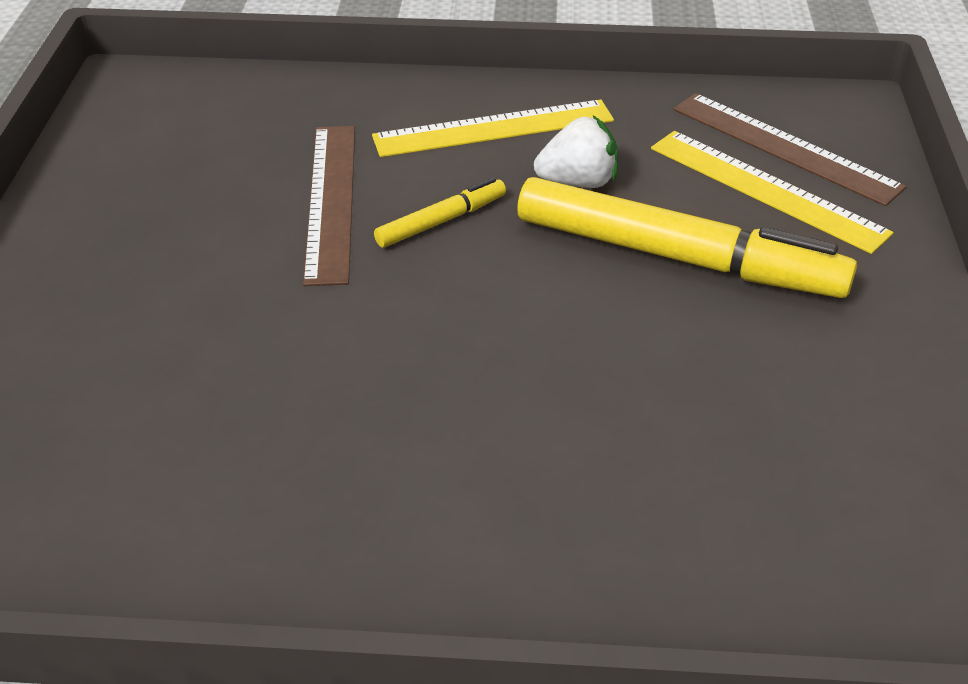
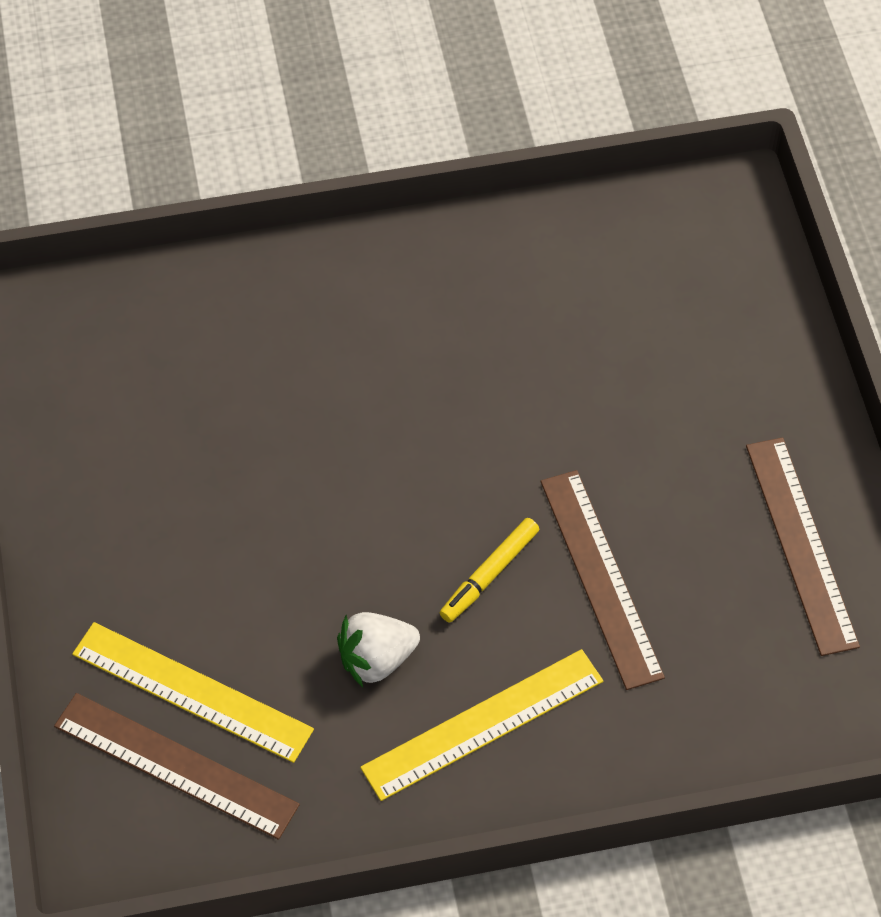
camera: 165 degrees right, 15 degrees up
yellow marker [517,177,857,298] -> none
none -> brown ruler [746,438,860,656]

